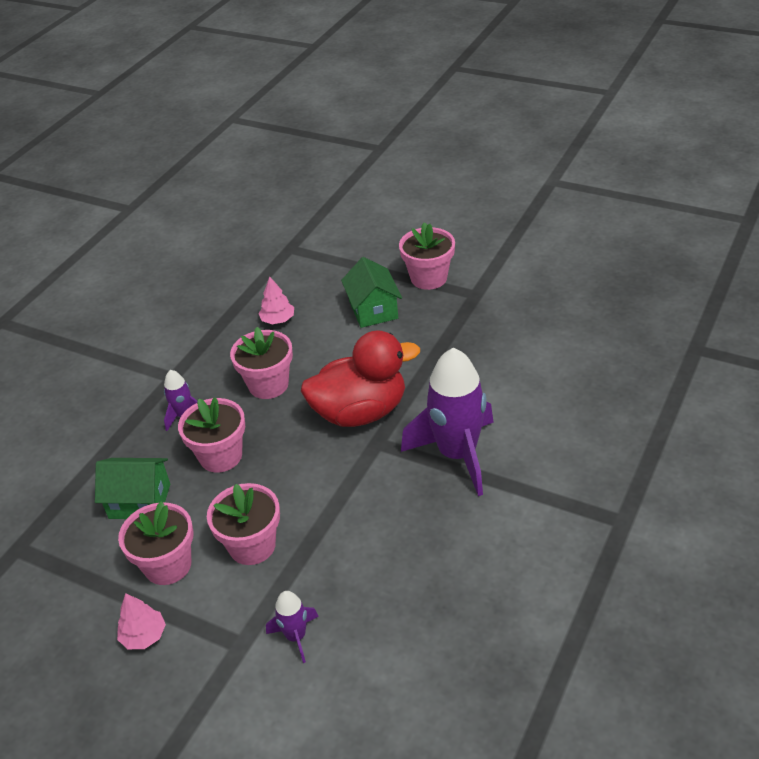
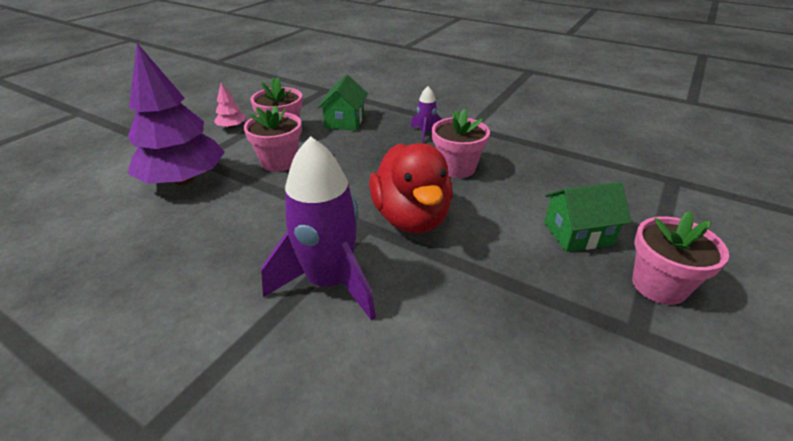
camera: 90 degrees right, 5 degrees down
pink flower pot [178,397,245,472] -> none
pink tree [258,277,294,324] -> none
purple rocket [266,591,319,663] -> purple tree [127,43,225,185]

